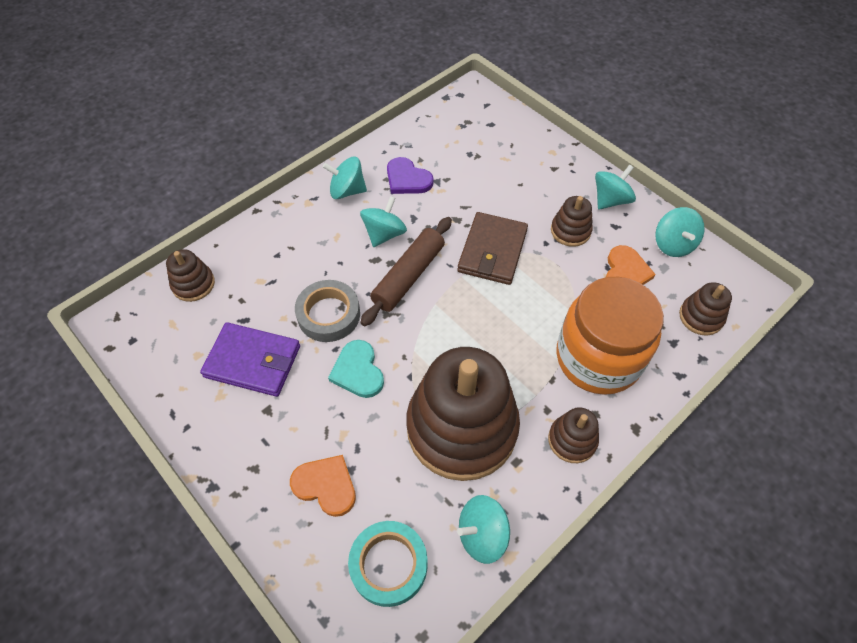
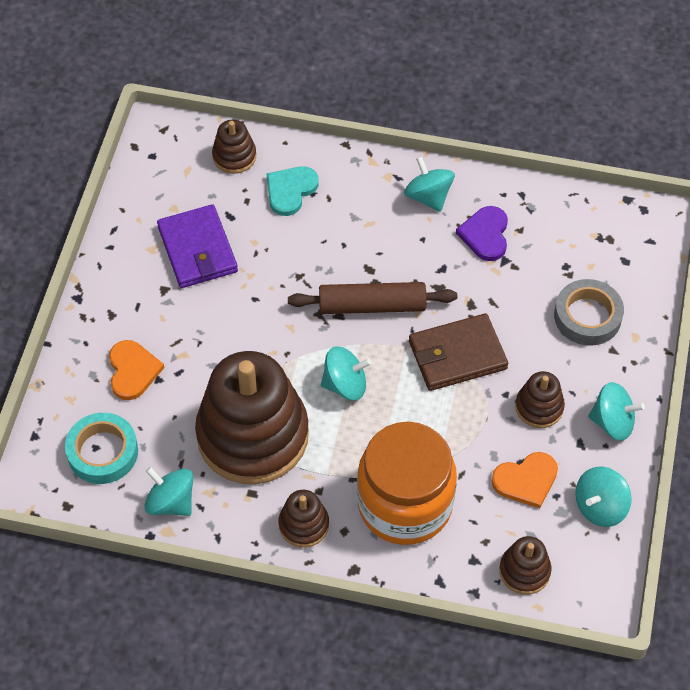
camera: 55 degrees right, 0 degrees up
grey tape [295,280,360,342] -> grey tape moved to [554,279,624,346]
turquoise heart [328,340,384,398] -> turquoise heart moved to [267,167,319,216]
turquoise spinning top [360,196,407,247] -> turquoise spinning top moved to [321,346,371,400]

